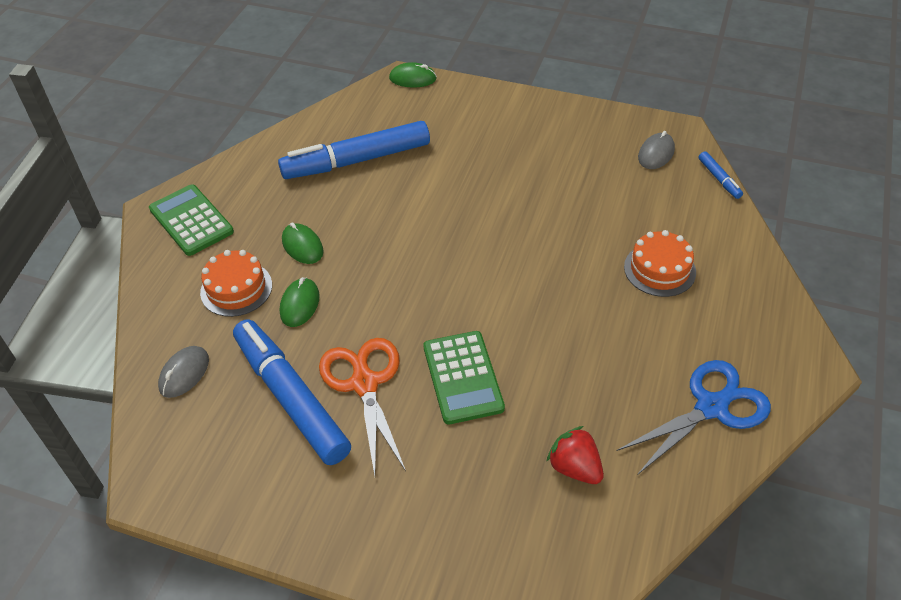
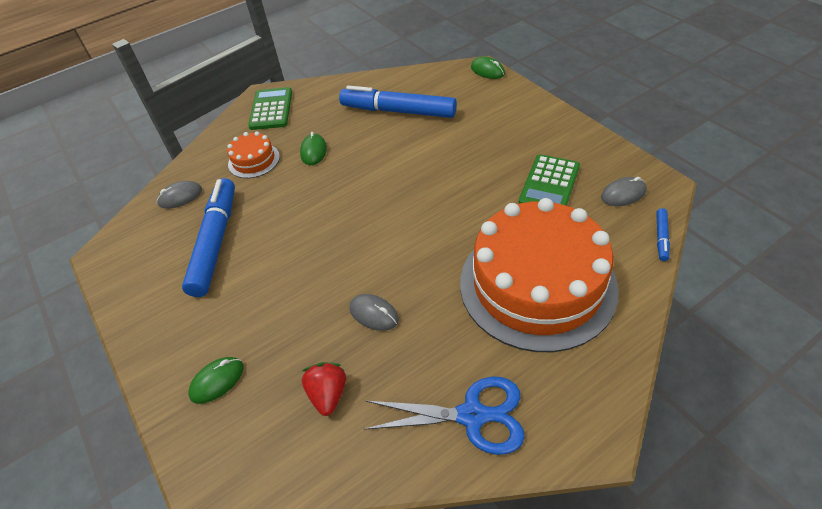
camera: 40 degrees right, 0 degrees up
green mouse [280,277,320,327] -> green mouse moved to [188,357,244,404]
orange scissors [319,338,406,476] -> none
green calculator [423,331,505,424] -> green calculator moved to [519,154,580,206]
orange cake [624,230,696,297] -> orange cake [460,198,619,352], size x2.33
none -> grey mouse [350,294,399,331]

